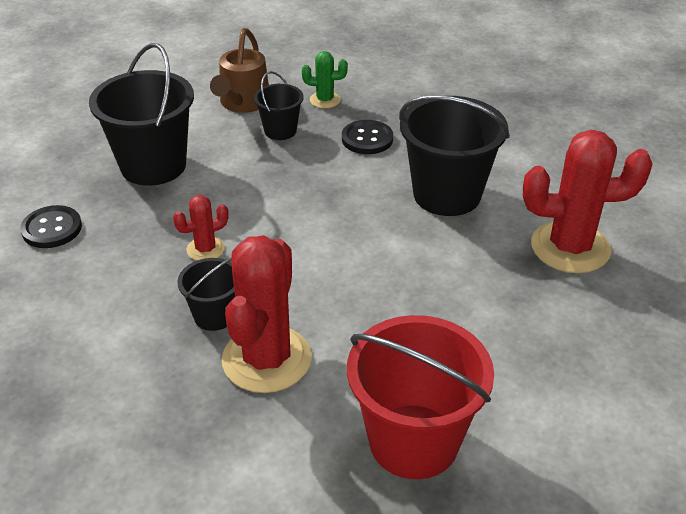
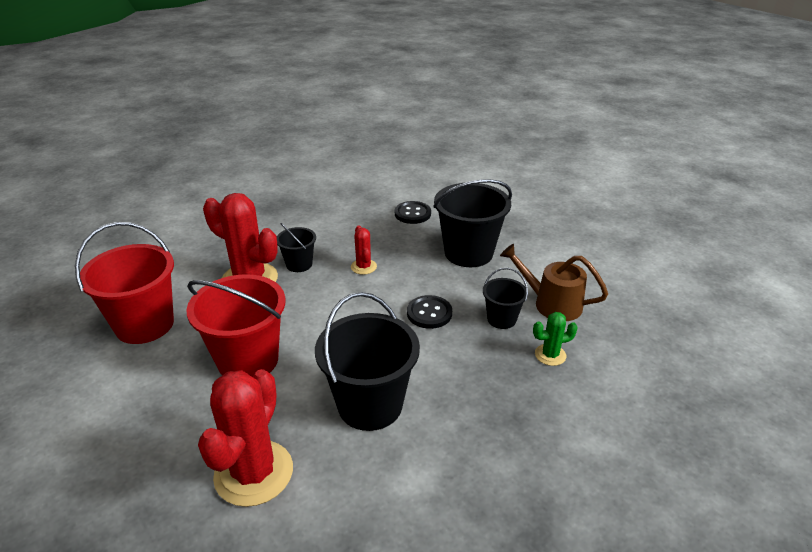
camera: 105 degrees right, 5 degrees down
green cactus [302,51,348,108] -> green cactus turned 60 degrees clockwise [533,312,578,366]
black button [342,120,393,154] -> black button moved to [407,295,452,329]
none -> red bucket [186,274,286,376]

